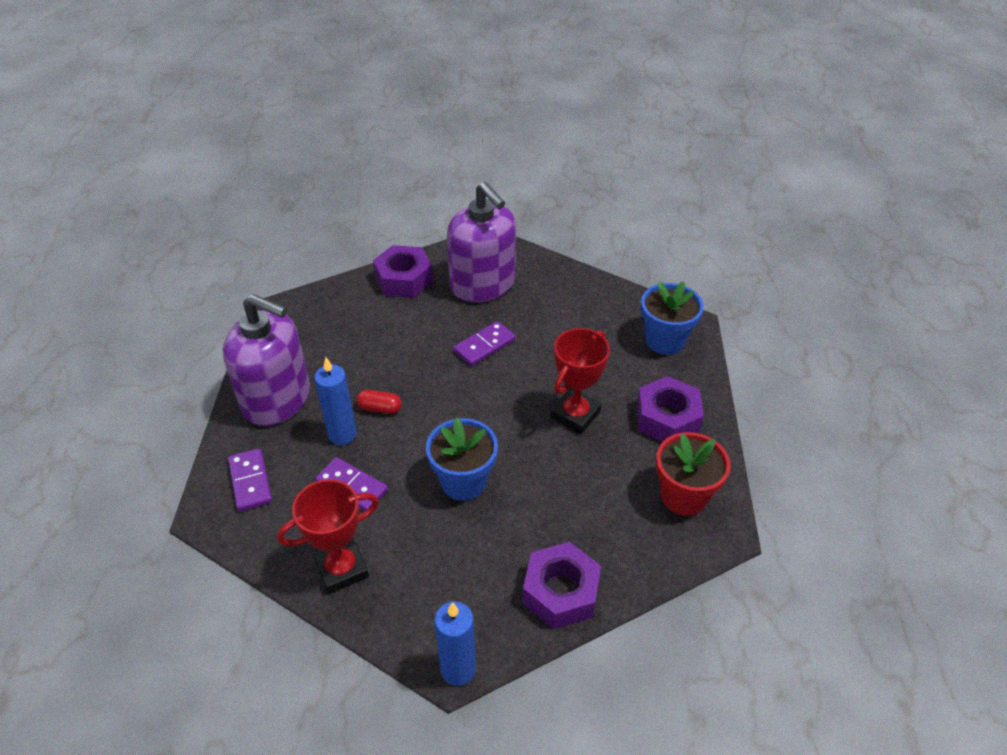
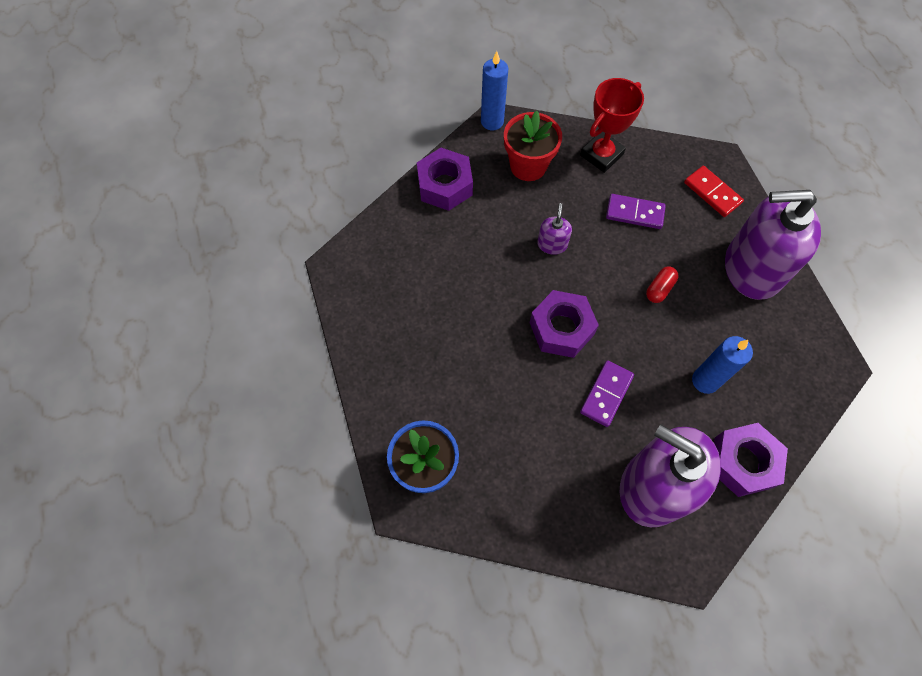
camera: 160 degrees right, 20 degrees up
purple domino [228,448,272,512] -> red domino [684,166,744,217]
blue candle [314,357,357,445] -> blue candle moved to [692,336,753,394]
red capsule [357,390,402,414] -> red capsule turned 45 degrees counterclockwise [646,267,678,303]
blue flower pot [426,417,498,501] -> purple soap dispenser [537,203,572,255]
red trophy [550,328,610,434] -> none
purple nut [637,376,704,442] -> purple nut moved to [530,290,599,358]
red flower pot [656,432,731,516] -> red flower pot moved to [504,111,562,181]

